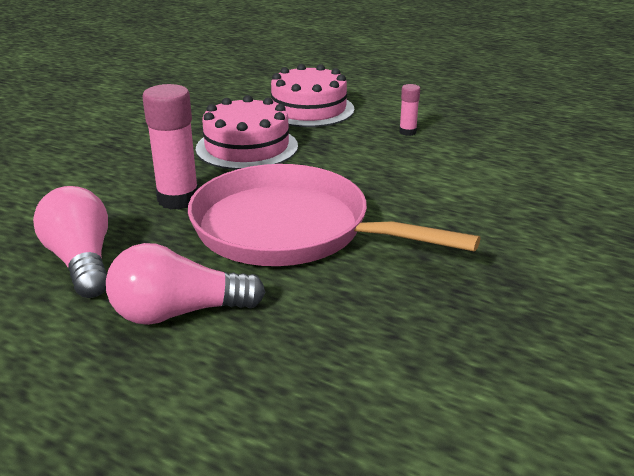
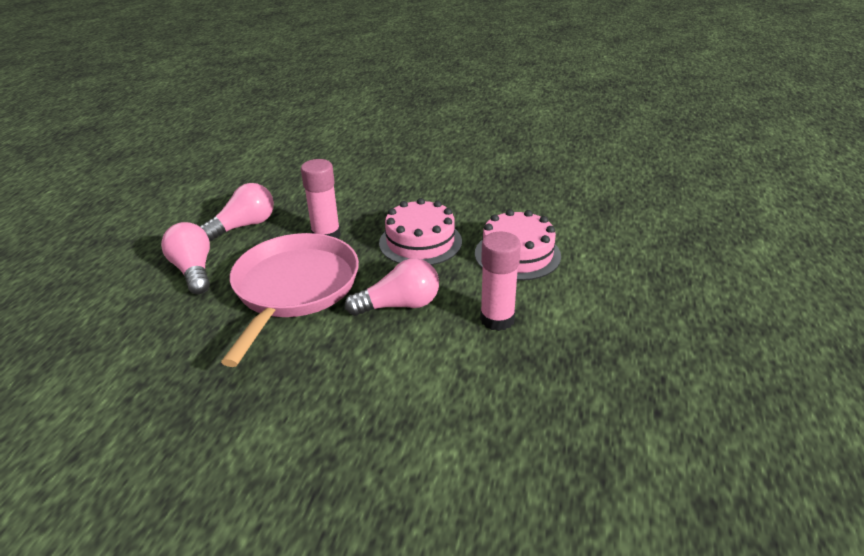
camera: 75 degrees right, 5 degrees up
pink glue stick [399,84,420,136] -> pink glue stick [480,232,521,331], size x1.98
none -> pink light bulb [345,258,439,316]

